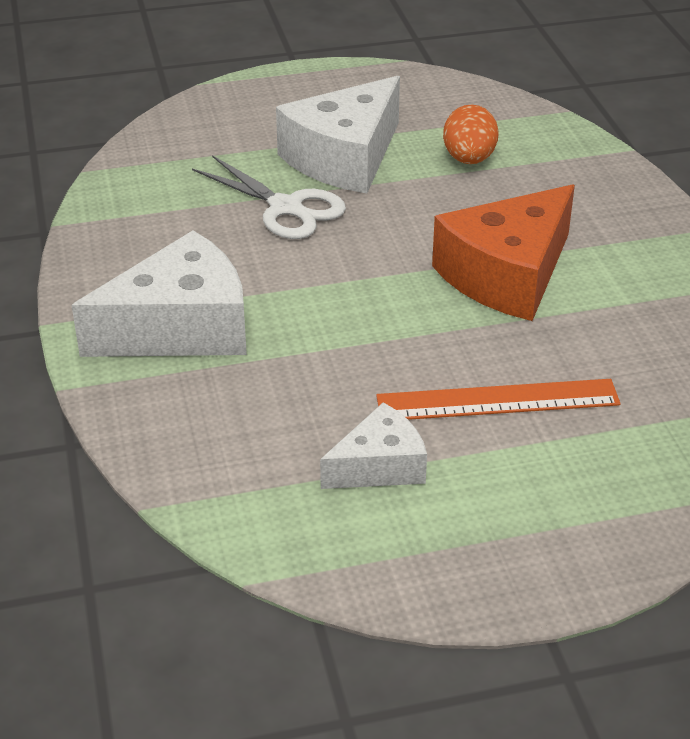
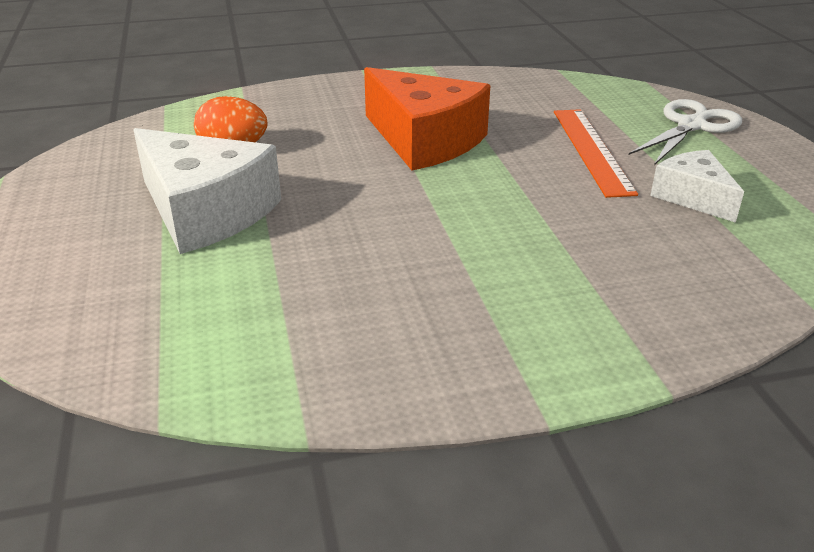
camera: 90 degrees left, 5 degrees down
white cheese [72,230,247,357] -> none
white scissors [192,155,346,239] -> white scissors moved to [629,99,742,165]

